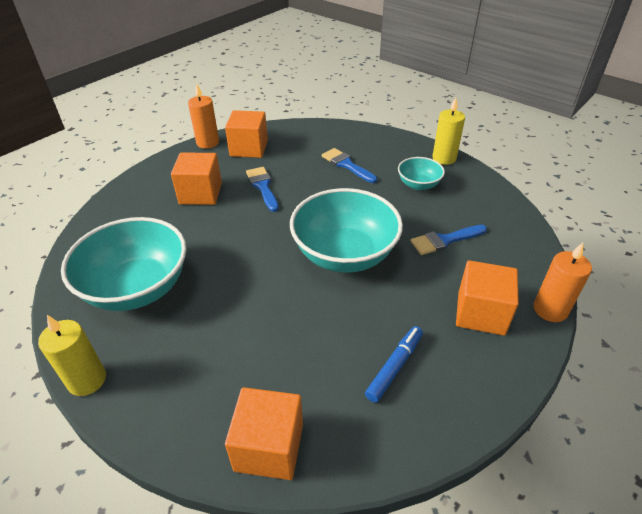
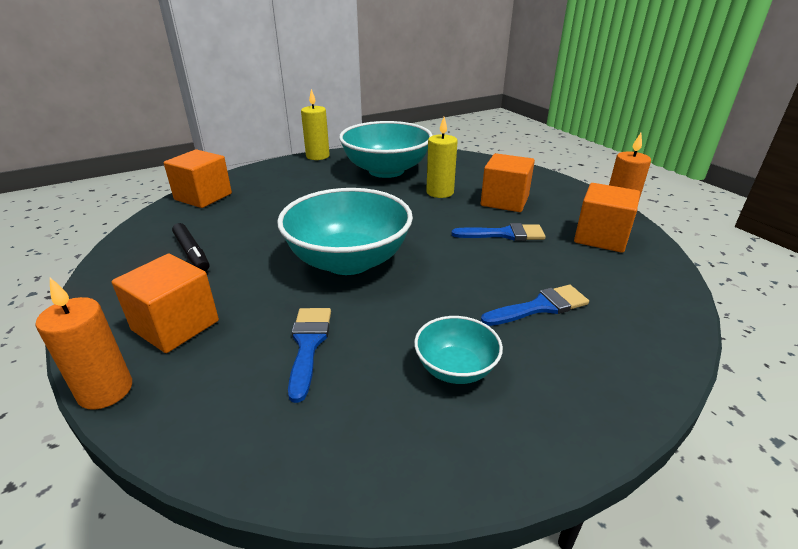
camera: 110 degrees right, 10 degrees down
blue marker [365,326,423,403] -> black marker [172,223,210,271]
yellow candle [432,97,465,165] -> yellow candle moved to [426,117,458,198]

